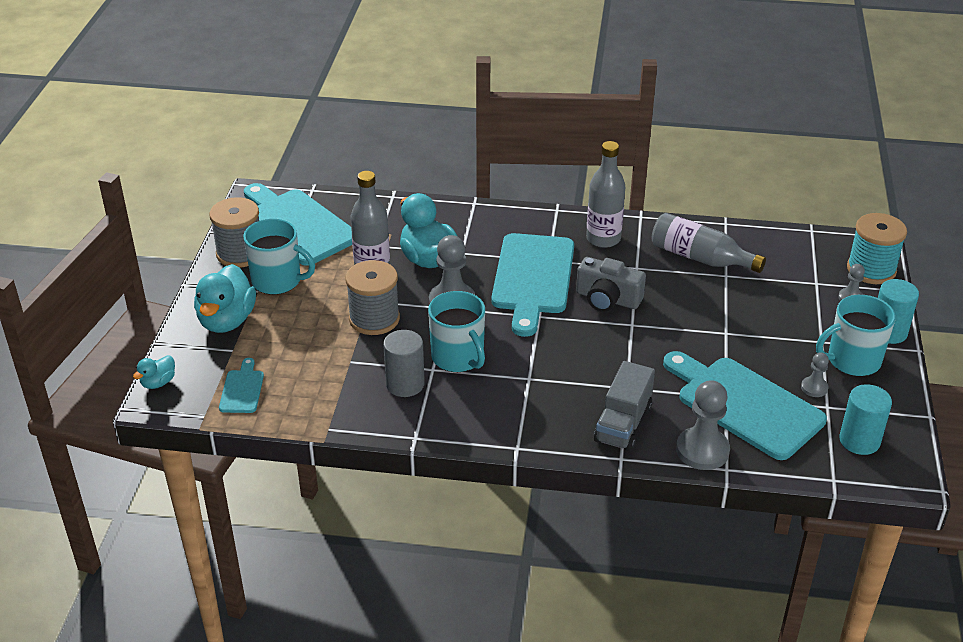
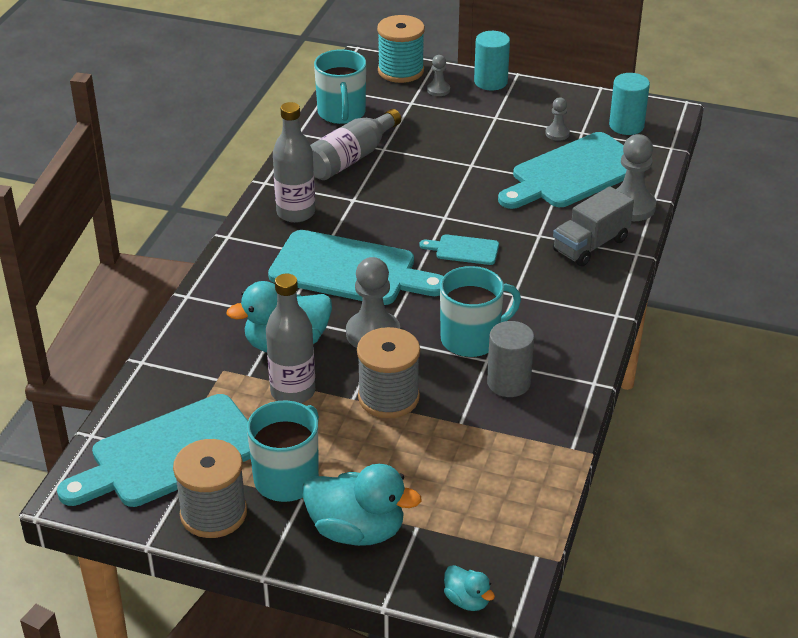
camera: 80 degrees left, 0 degrees up
turquoise cutting board [219,358,264,413] -> turquoise cutting board moved to [420,234,499,265]
grey camera [576,257,646,312] -> none
grey truck [594,361,655,451] -> grey truck turned 105 degrees clockwise [553,186,634,266]
turquoise mug [816,295,896,376] -> turquoise mug moved to [314,50,366,124]

